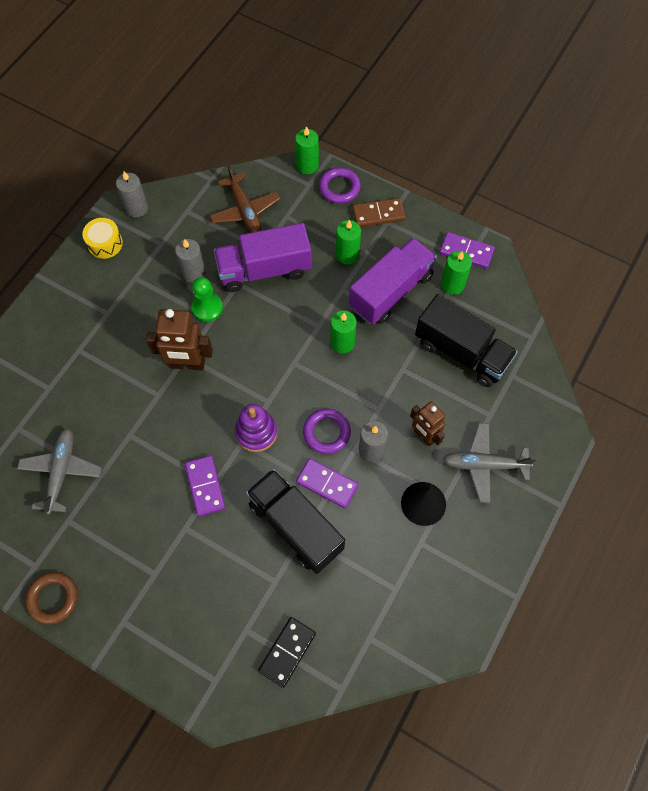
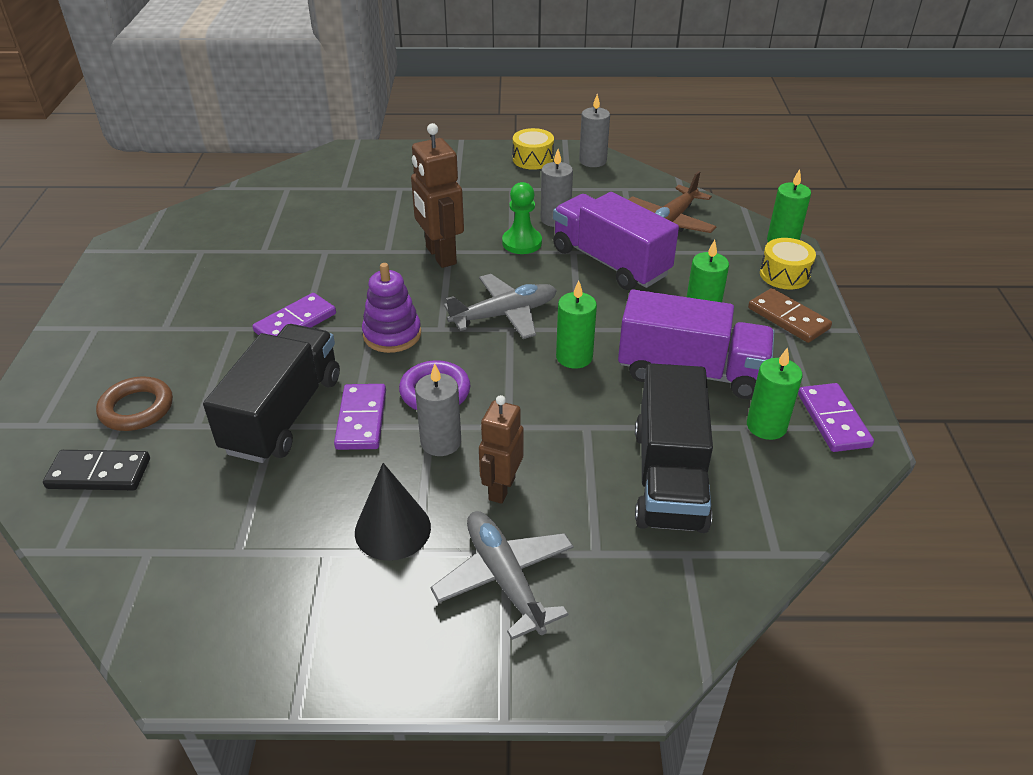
camera: 60 degrees right, 25 degrees down
grey plane [17,428,102,515] -> grey plane moved to [444,274,557,339]
brown ring [25,572,78,625] -> brown ring moved to [96,377,173,431]
purple ring [319,167,361,204] -> yellow drum [760,238,816,290]

